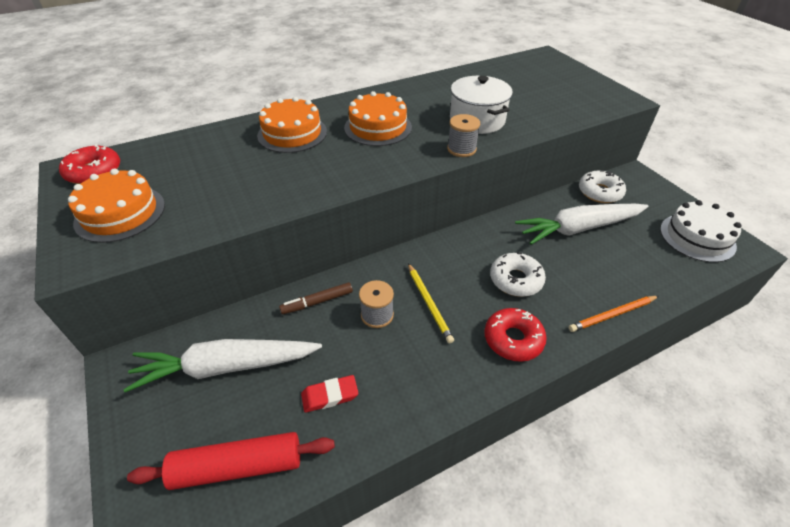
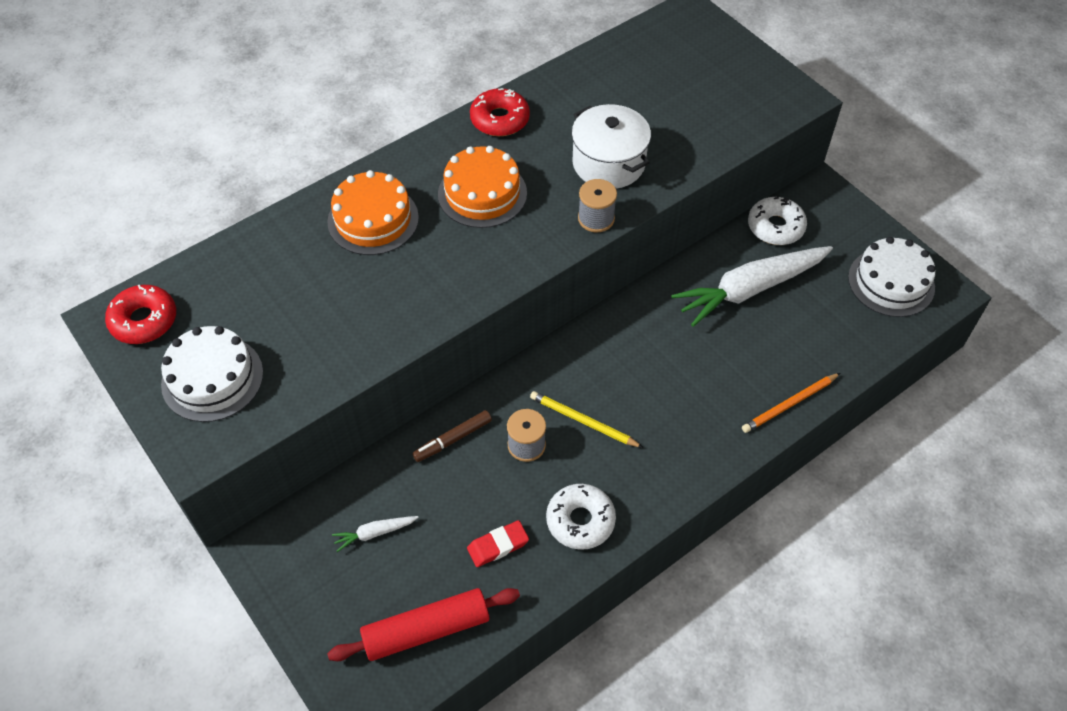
camera: 10 degrees left, 10 degrees up
orange cake [68,168,165,243] -> white cake [161,326,263,422]
white carrot [123,339,322,392] -> white carrot [332,516,419,552], size x0.42
yellow pencil [408,263,454,344] -> yellow pencil turned 150 degrees clockwise [530,391,643,448]
red donut [484,308,546,362] -> red donut moved to [470,88,530,136]
white donut [490,253,546,297] -> white donut moved to [546,484,616,550]

